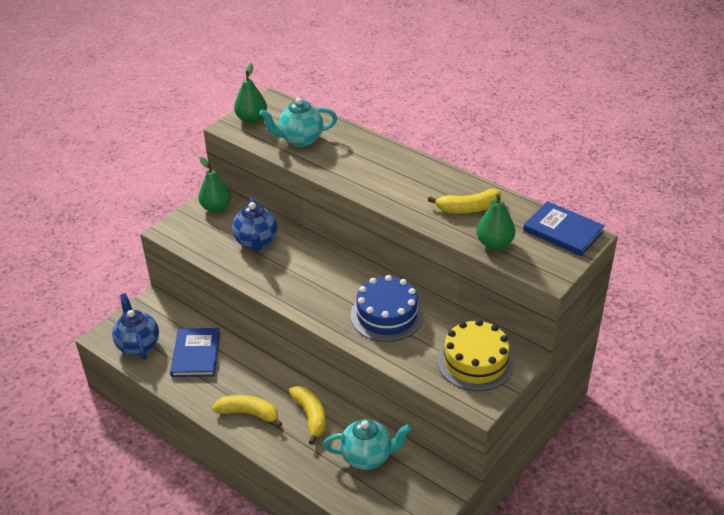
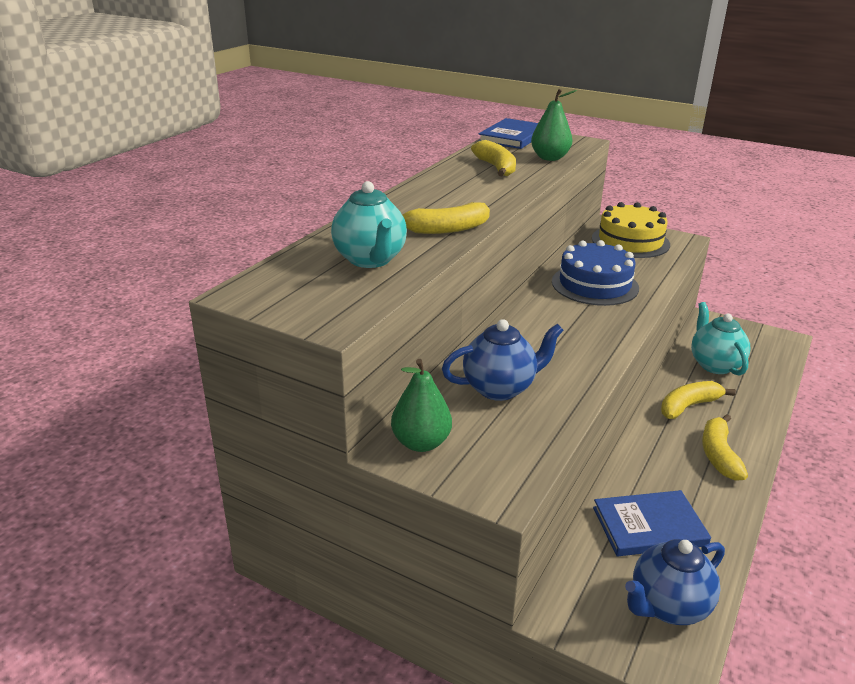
camera: 100 degrees left, 10 degrees down
green pear [234,63,267,124] -> none
none -> yellow banana [403,202,490,234]

